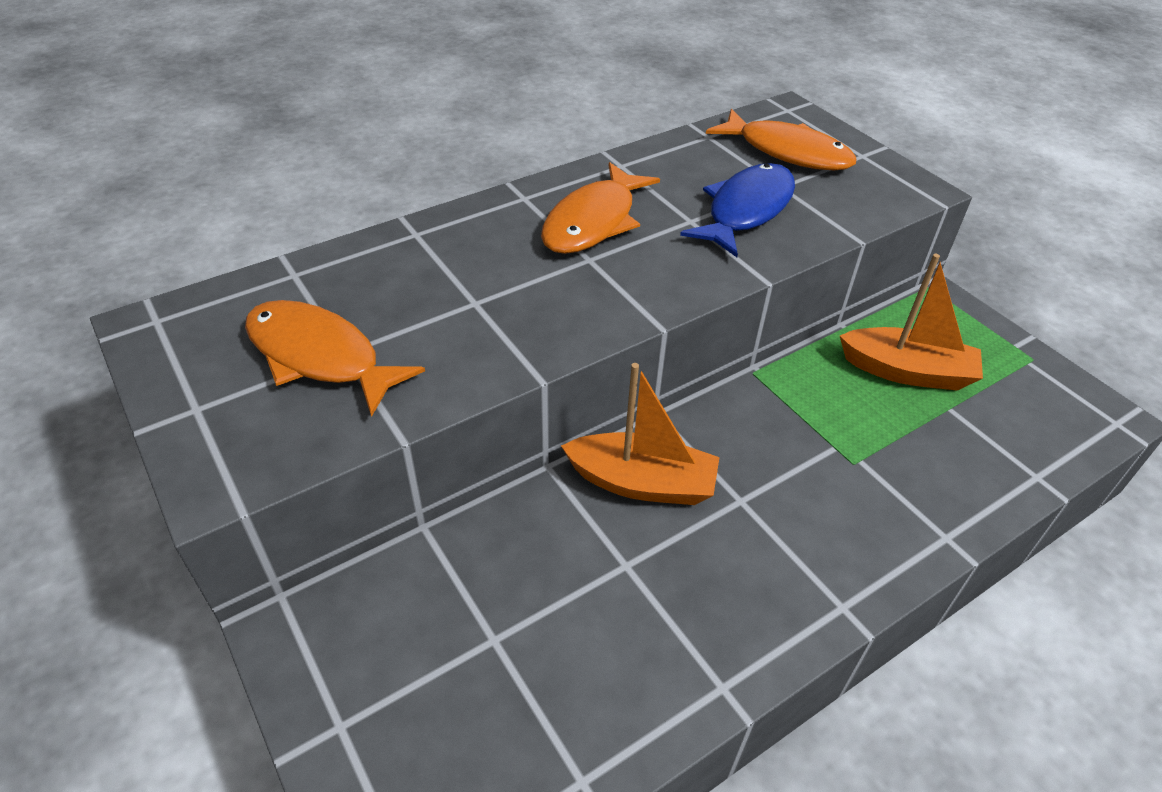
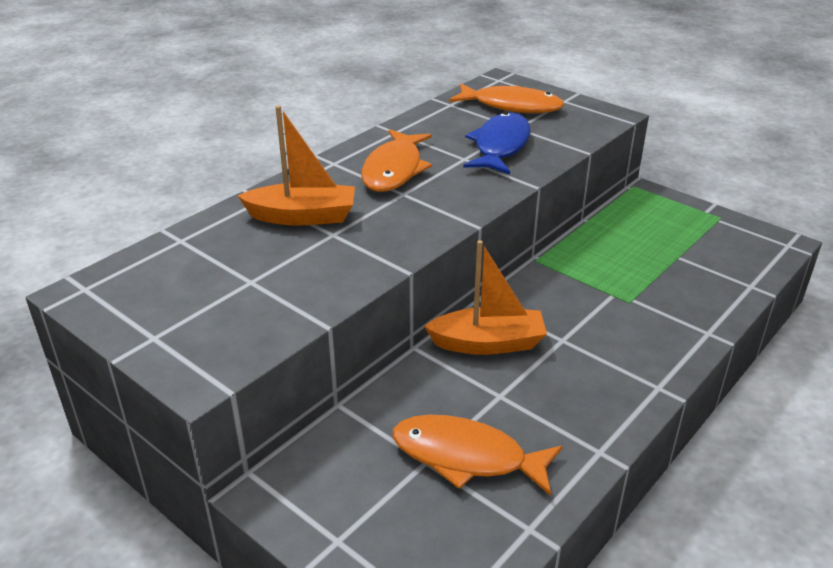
camera: 15 degrees left, 10 degrees down
orange fish [245,300,425,417] -> orange fish moved to [392,415,563,496]
orange boat [840,254,983,391] -> orange boat moved to [238,105,355,226]

